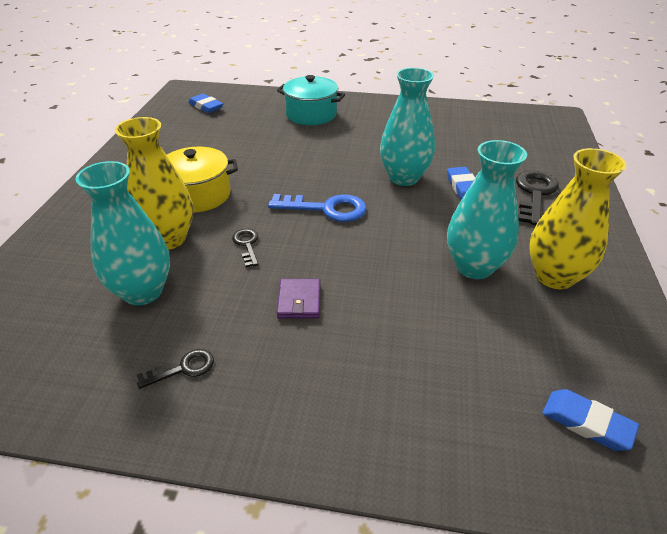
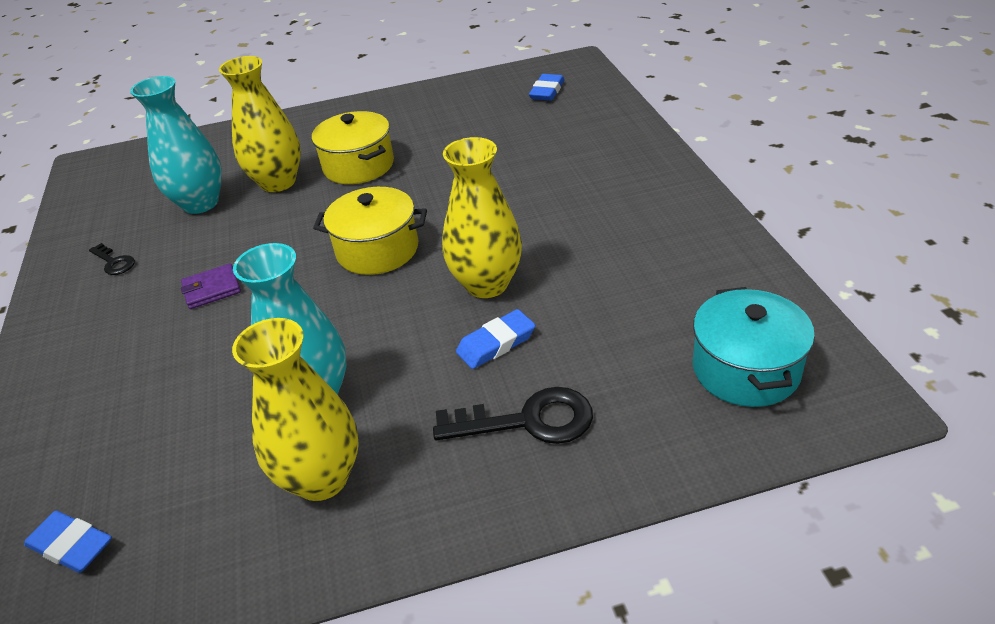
camera: 70 degrees right, 0 degrees up
black key [232,229,259,267] -> none
blue key [268,194,367,222] -> yellow pot [313,187,427,275]
turquoise pot [277,75,345,125] -> turquoise pot moved to [693,287,815,407]
turquoise vase [380,68,435,186] -> yellow vase [442,137,522,298]
blue eraser [542,389,639,451] -> blue eraser turned 75 degrees counterclockwise [24,511,112,573]

